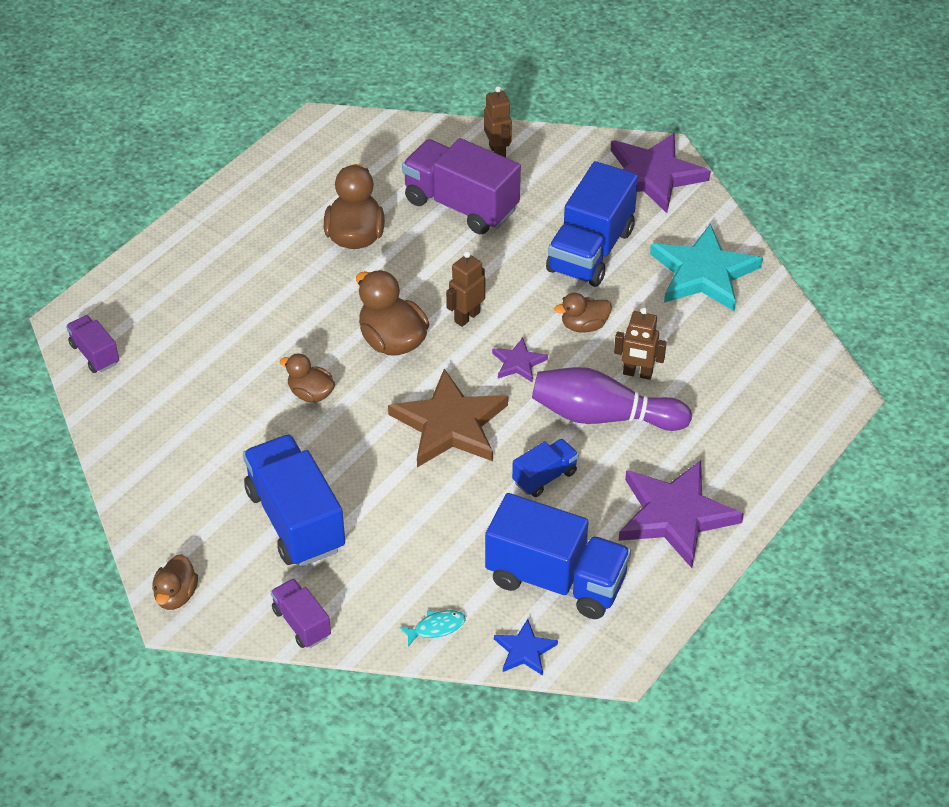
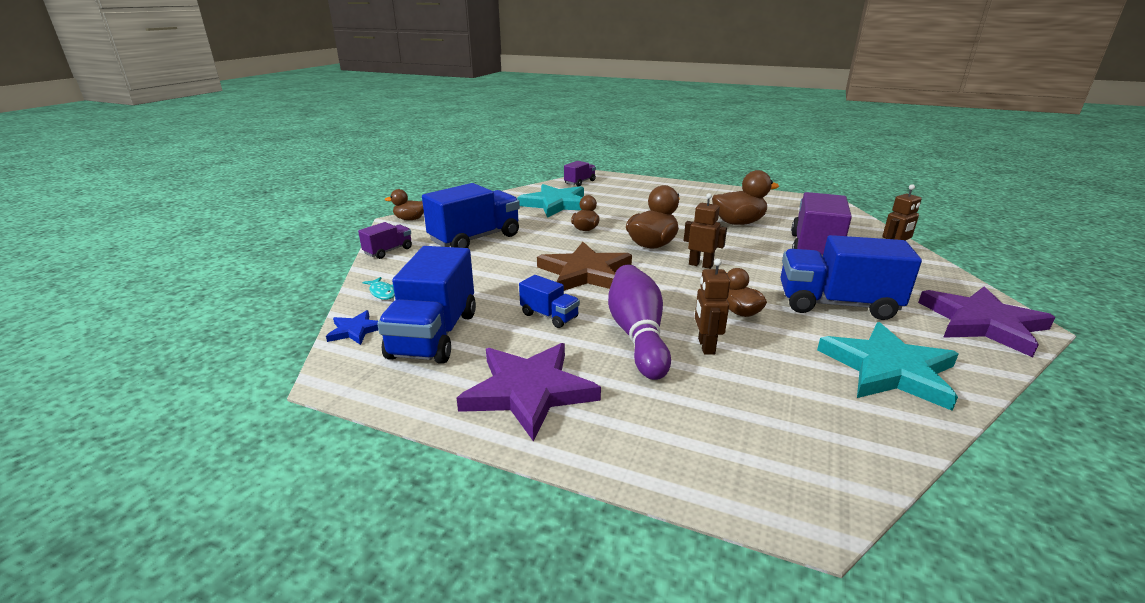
camera: 75 degrees right, 20 degrees down
purple star [492,338,548,383] -> none
none -> turquoise star [517,184,584,218]

